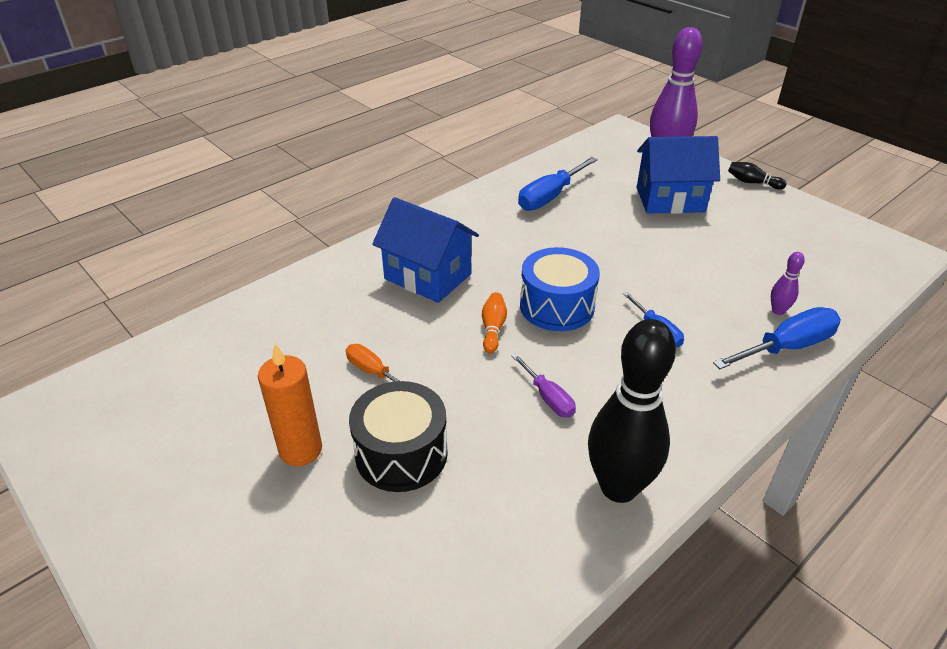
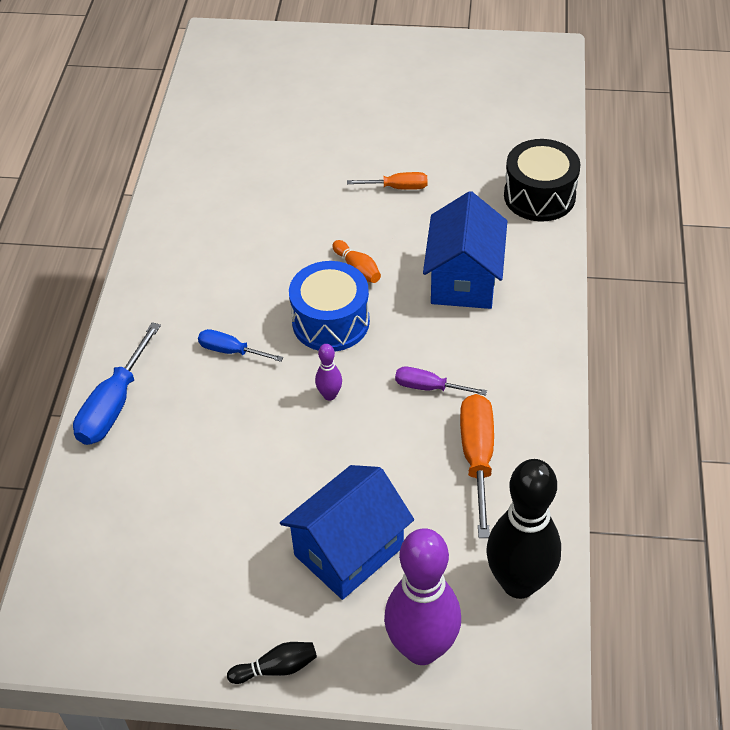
camera: 140 degrees right, 10 degrees up
orange candle [258,344,322,466] -> none
black drum [349,381,448,492] -> black drum moved to [504,139,581,222]
blue house [372,197,479,303] -> blue house turned 75 degrees counterclockwise [423,191,507,309]
purple screwdriver [511,353,576,418] -> purple screwdriver moved to [395,367,487,396]
blue screwdriver [518,157,598,211] -> orange screwdriver [460,394,494,538]
black bowling pin [588,319,676,503] -> black bowling pin moved to [486,459,561,599]
purple bowling pin [771,252,805,315] -> purple bowling pin moved to [315,344,342,401]

